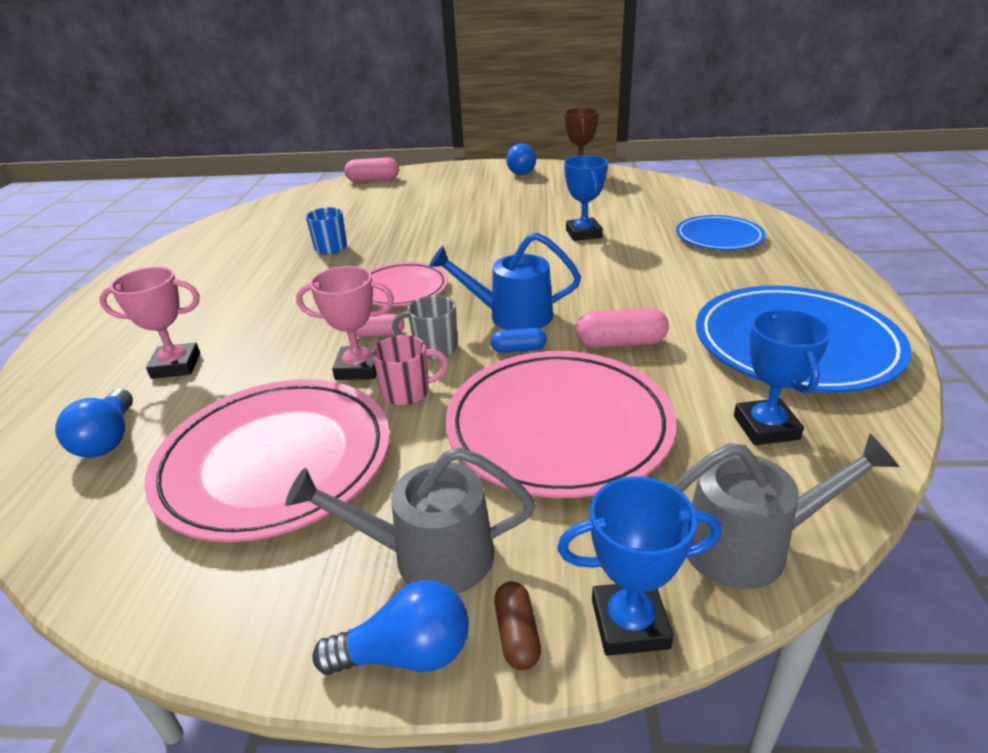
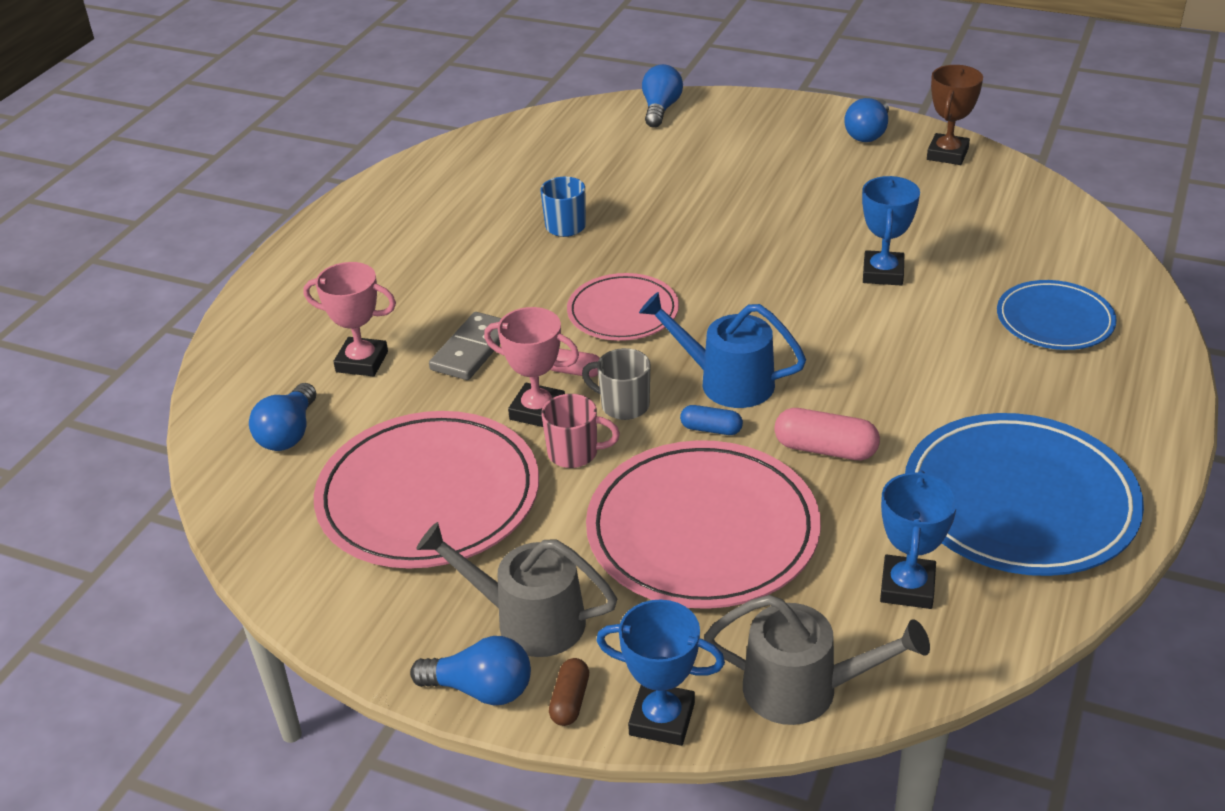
camera: 20 degrees right, 5 degrees up
pink capsule [344,157,399,182] -> blue light bulb [642,64,683,128]
none -> grey domino [429,312,502,380]

